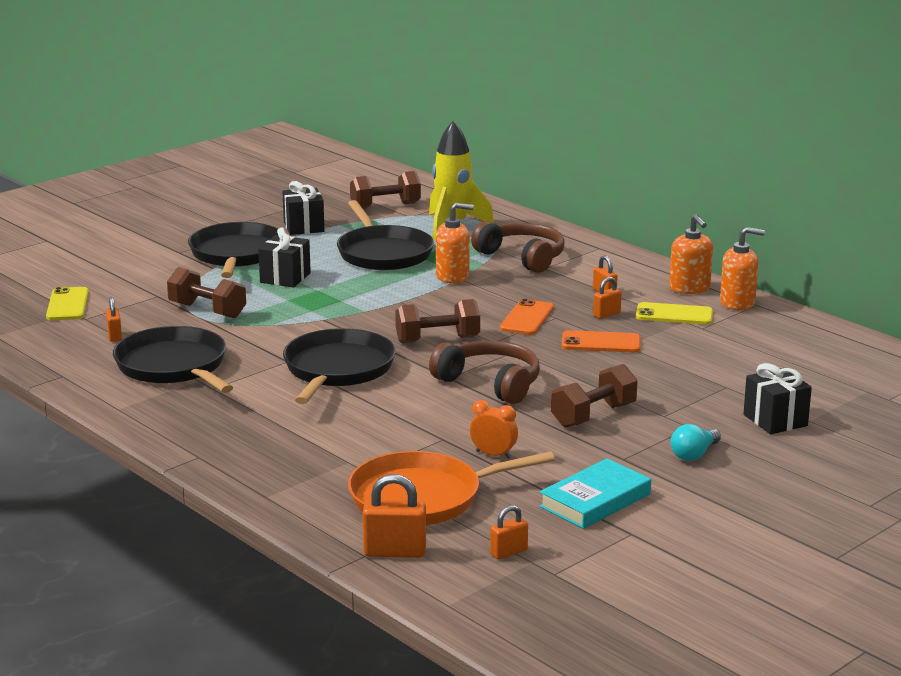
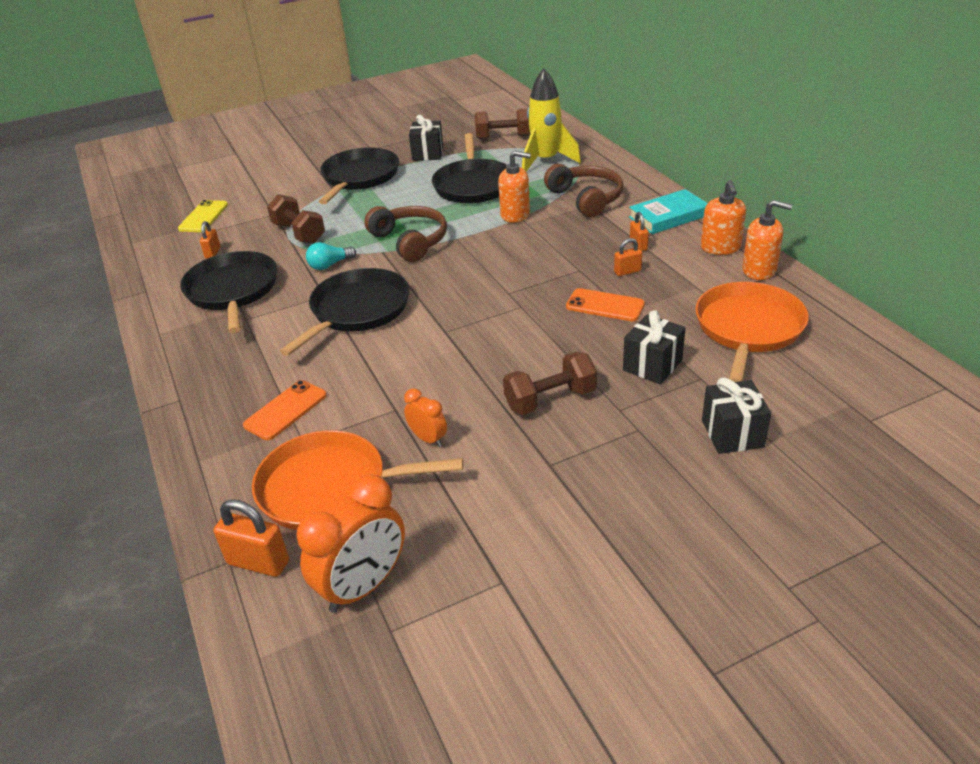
camera: 20 degrees right, 15 degrees up
black gift [258,227,311,287] -> black gift moved to [623,310,685,384]
brown dumbbell [395,299,480,344] -> none
brown headphones [429,341,540,404] -> brown headphones moved to [364,206,447,262]
orange padlock [490,505,528,560] -> orange clock [297,474,405,613]
orange phone [500,299,554,335] -> orange phone moved to [243,380,327,440]
turquoise book [539,458,651,529] -> turquoise book moved to [629,189,708,234]
yellow phone [636,302,713,325] -> none
turquoise light bulb [671,424,721,461] -> turquoise light bulb moved to [306,242,356,270]
none -> orange pan [695,282,809,382]

